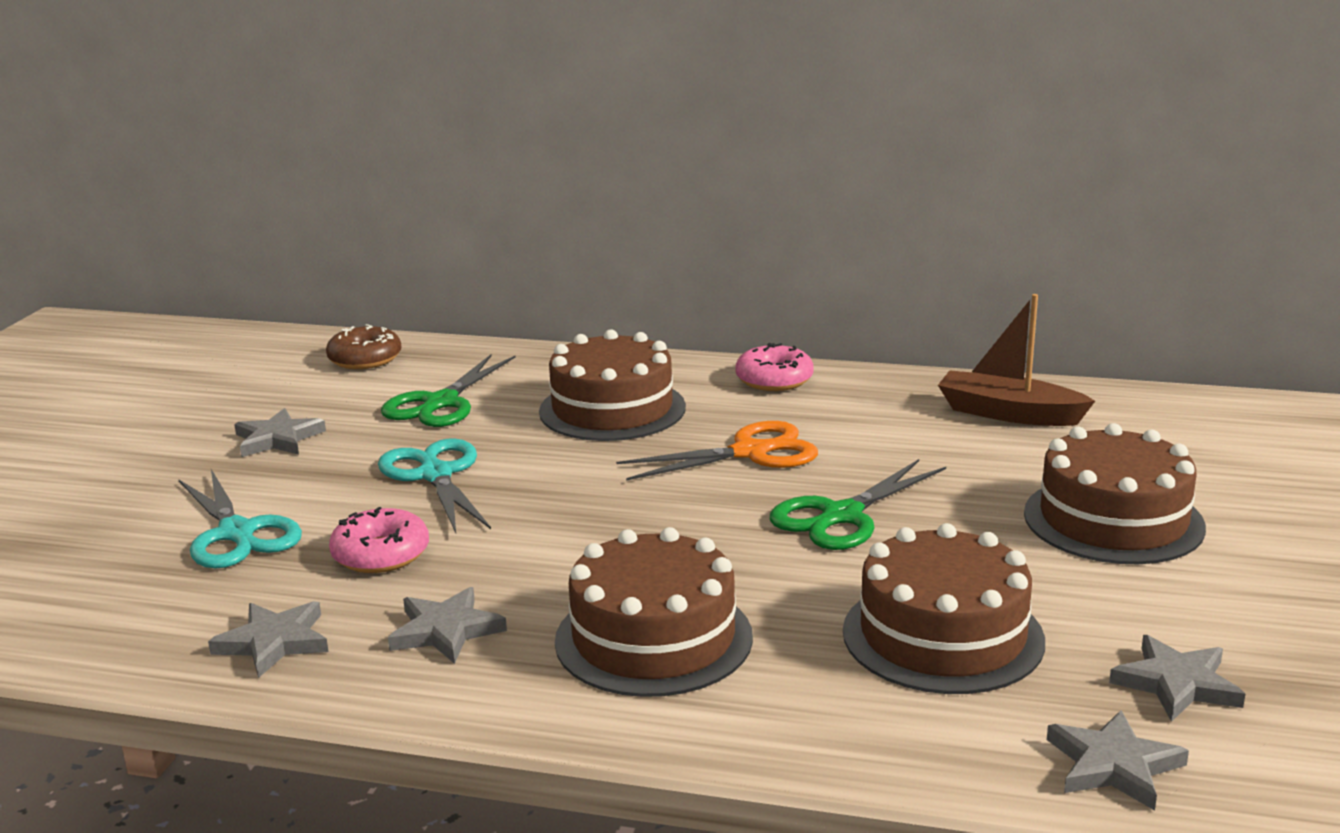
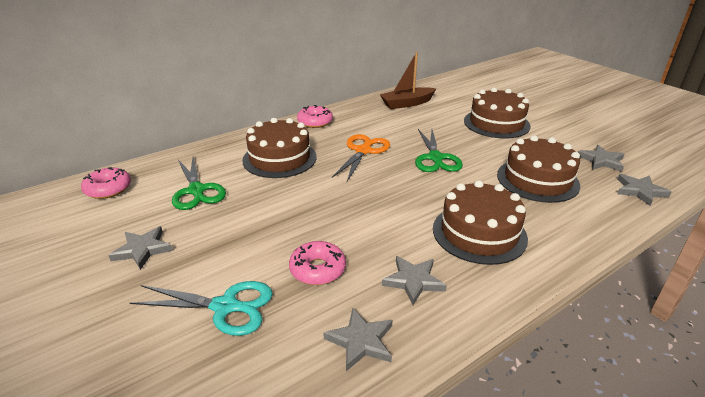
camera: 50 degrees left, 10 degrees up
brown donut [326,324,402,369] -> pink donut [81,167,131,199]
turquoise scissors [378,439,491,533] -> none

